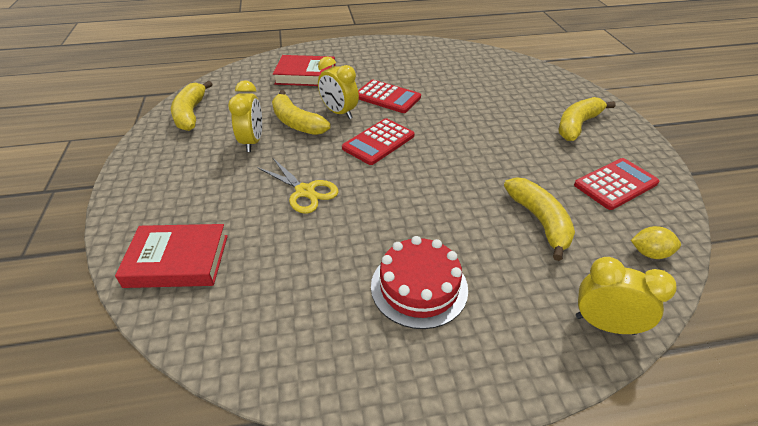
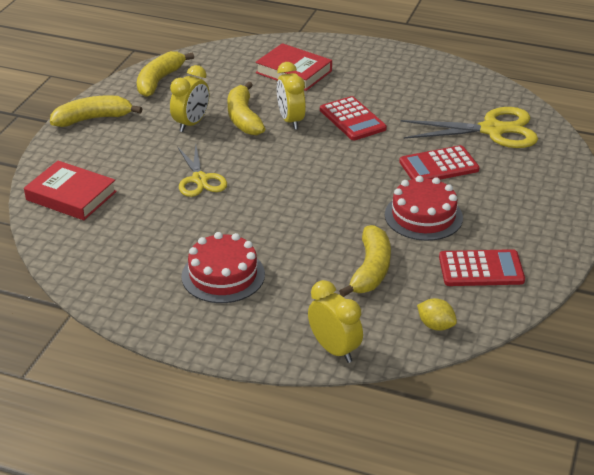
camera: 30 degrees right, 5 degrees down
red calculator [342,118,414,165] -> red calculator moved to [399,145,480,180]
yellow banana [559,97,616,141] -> yellow banana moved to [50,95,142,127]
none -> red cake [385,176,463,241]
none -> yellow scissors [401,107,538,148]

